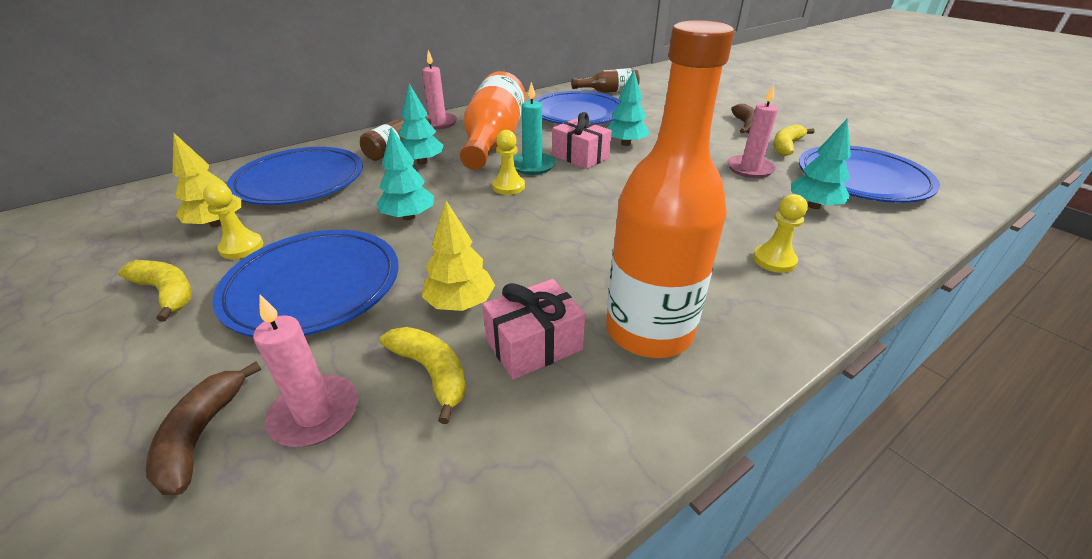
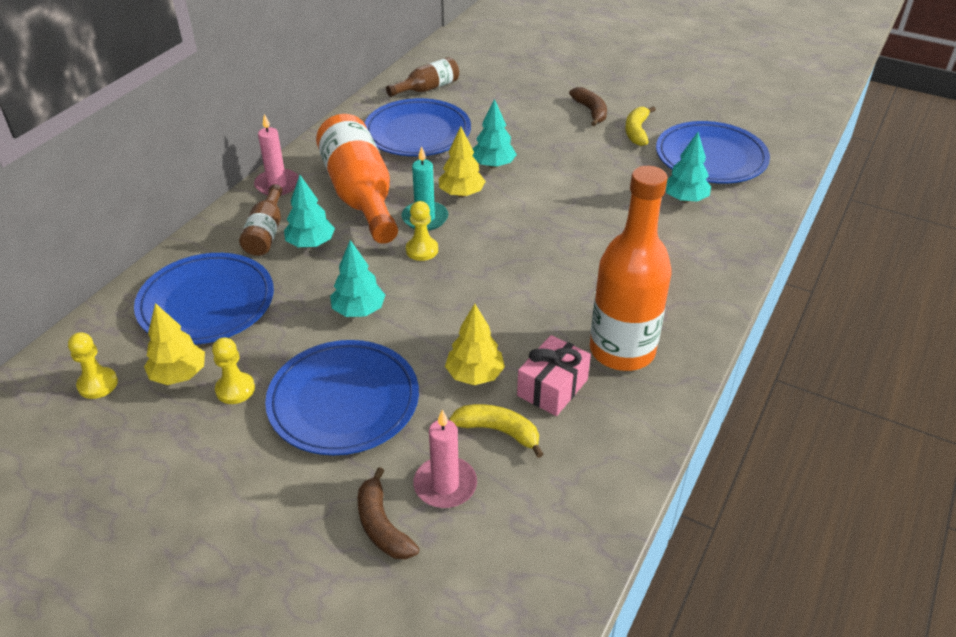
camera: 25 degrees left, 5 degrees up
yellow banana [118,260,192,322] -> none
pink gift [552,112,612,169] -> yellow tree [439,127,486,197]
pink candle [727,84,778,178] -> none
yellow pawn [753,194,808,273] -> yellow pawn moved to [68,332,118,399]

